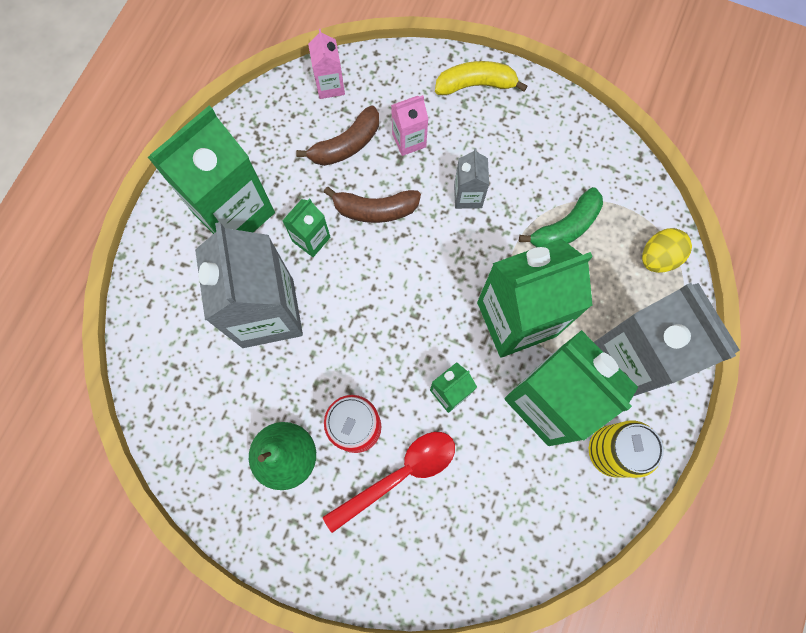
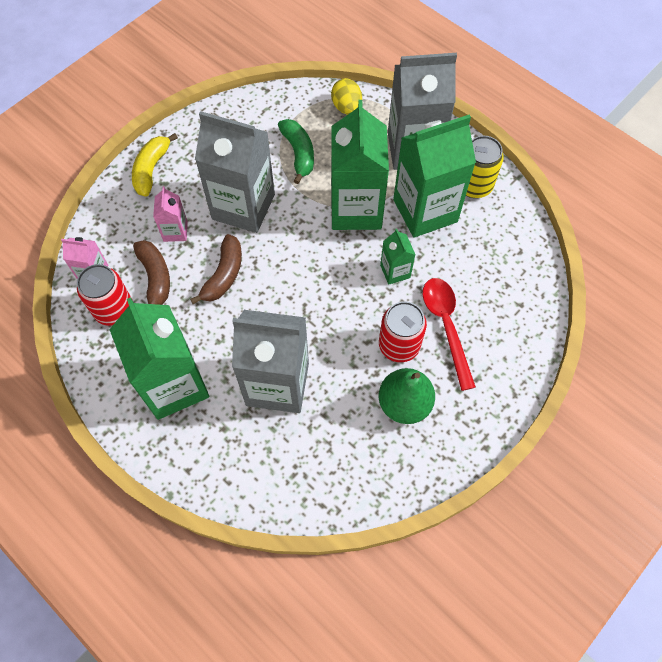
camera: 70 degrees left, 10 degrees down
green carton [282,198,330,257] -> none
grey carton [454,148,489,209] -> grey carton [195,111,275,233], size x2.16
none -> red can [77,264,132,326]

